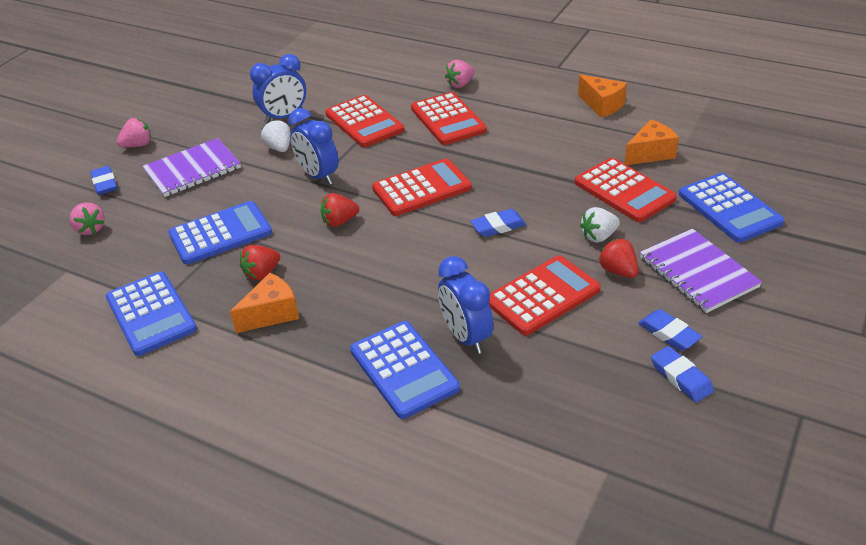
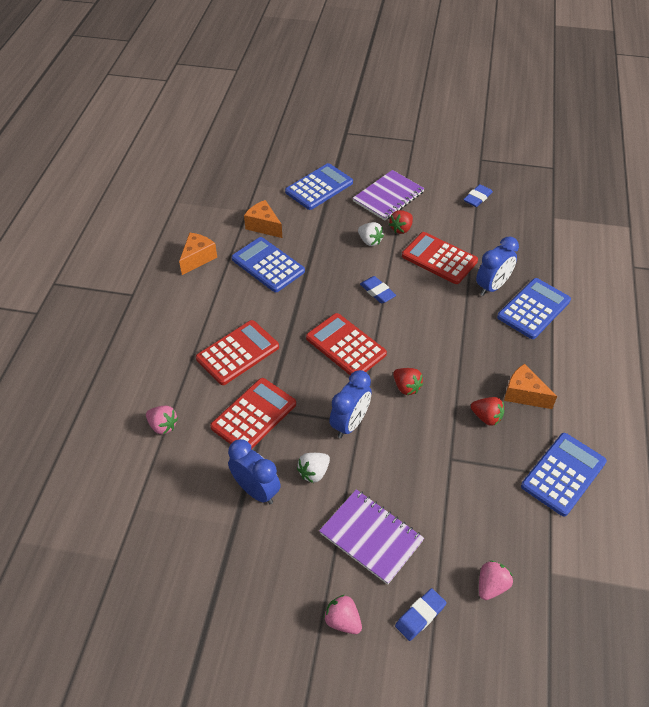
camera: 110 degrees left, 10 degrees up
blue calculator [168,201,272,265] -> blue calculator moved to [232,237,305,292]
pink strawberry [445,60,475,88] -> pink strawberry moved to [146,406,178,434]
red calculator [575,158,677,222] -> none
blue eraser [638,309,703,351] -> none

